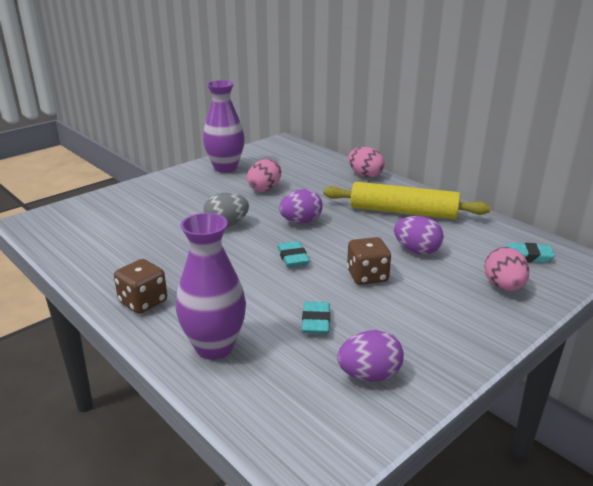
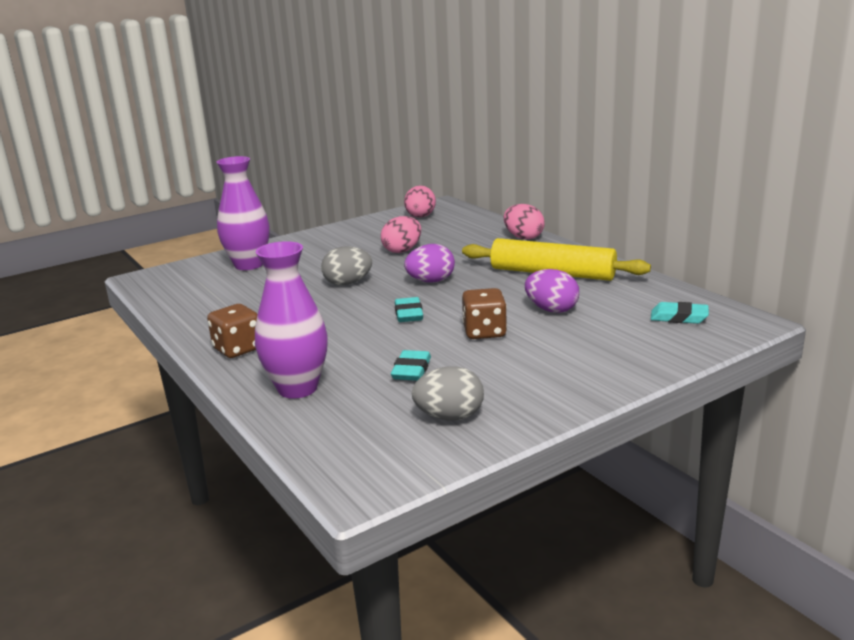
camera: 10 degrees right, 5 degrees down
purple vase [203,80,245,173] -> purple vase moved to [217,156,269,270]
purple egg [337,330,404,382] -> grey egg [412,366,484,420]
pink egg [484,247,529,291] -> pink egg moved to [404,186,436,218]

